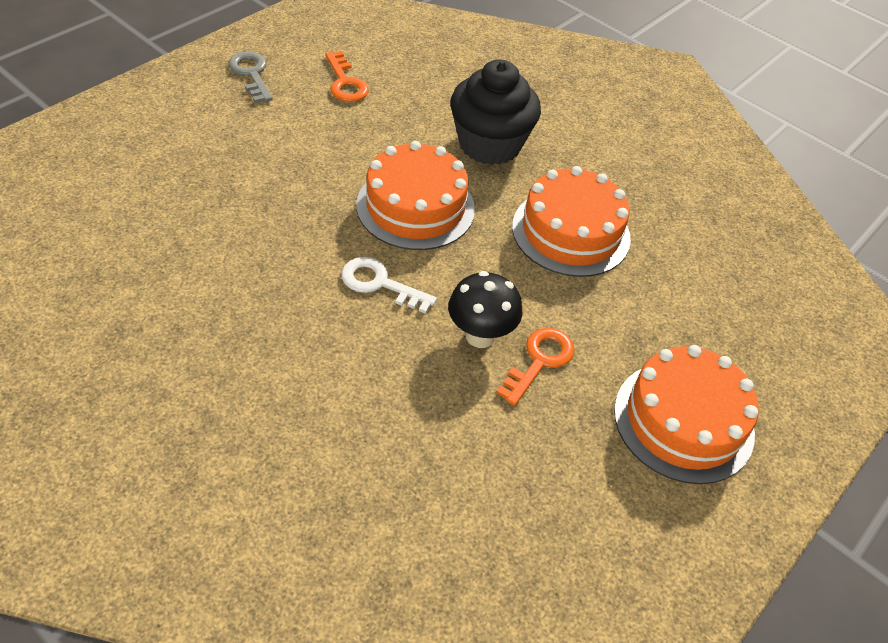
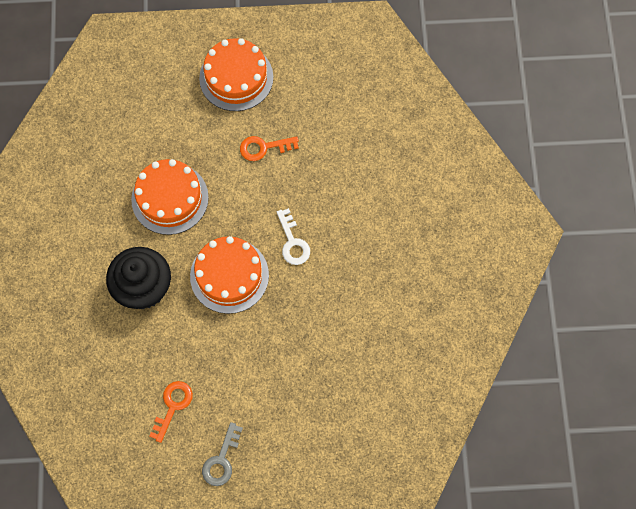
camera: 130 degrees left, 20 degrees up
black mushroom [448,271,522,348] -> none

